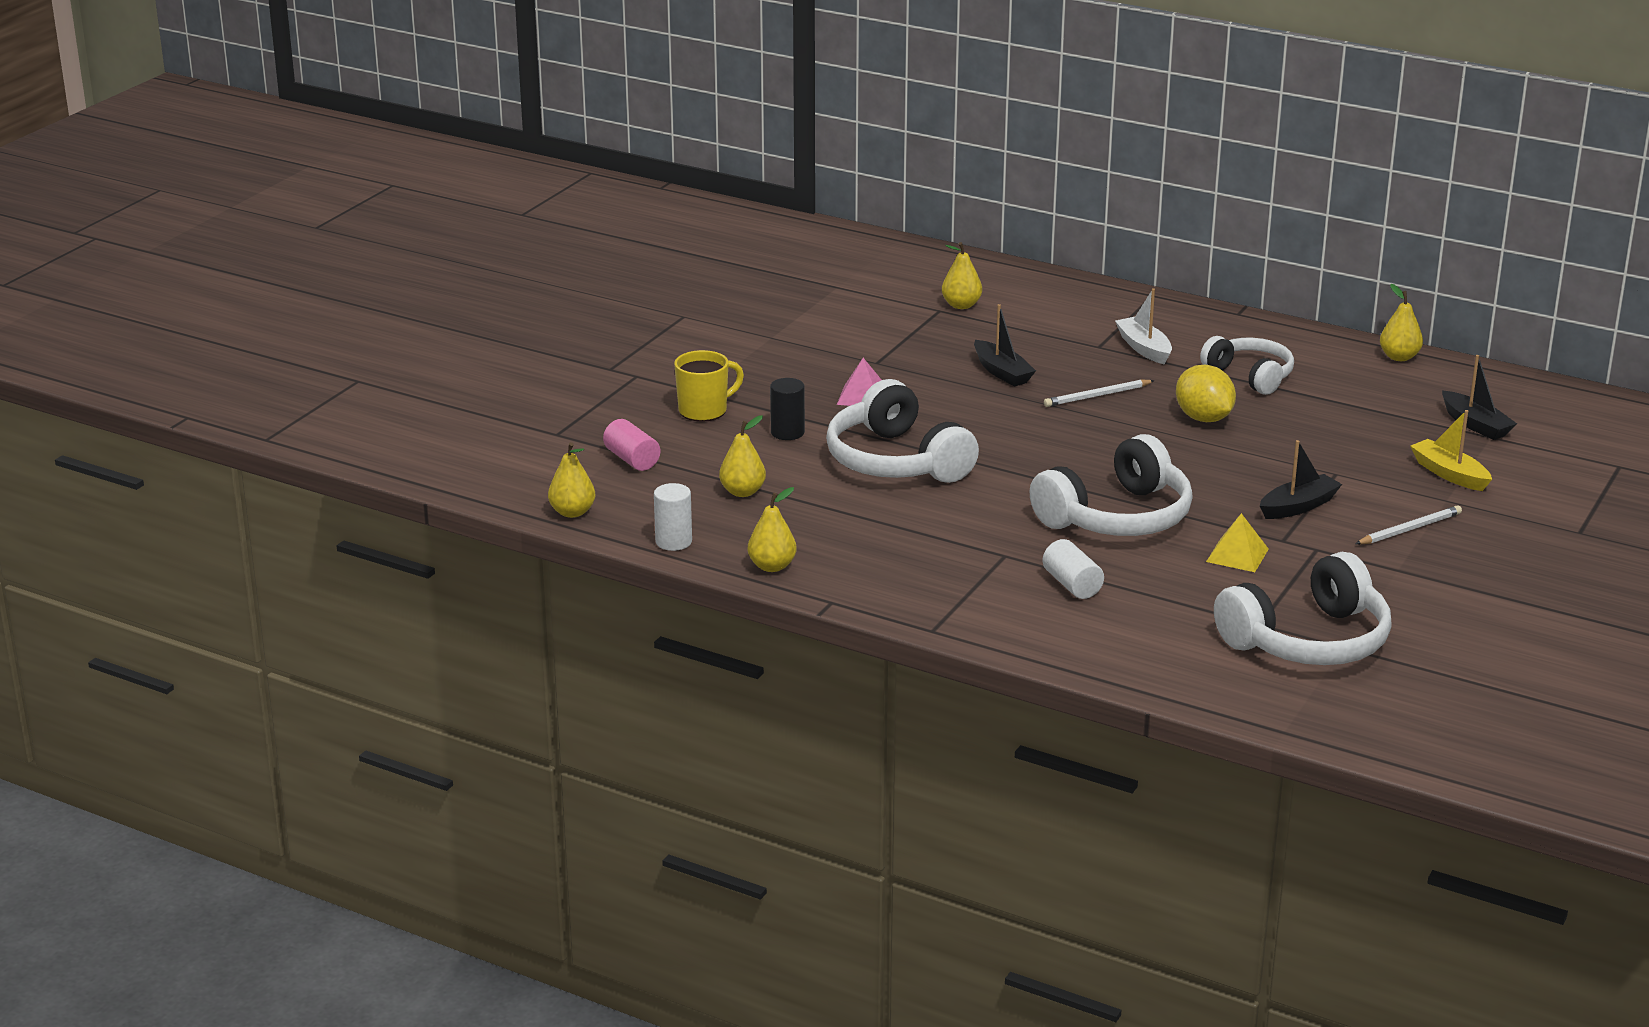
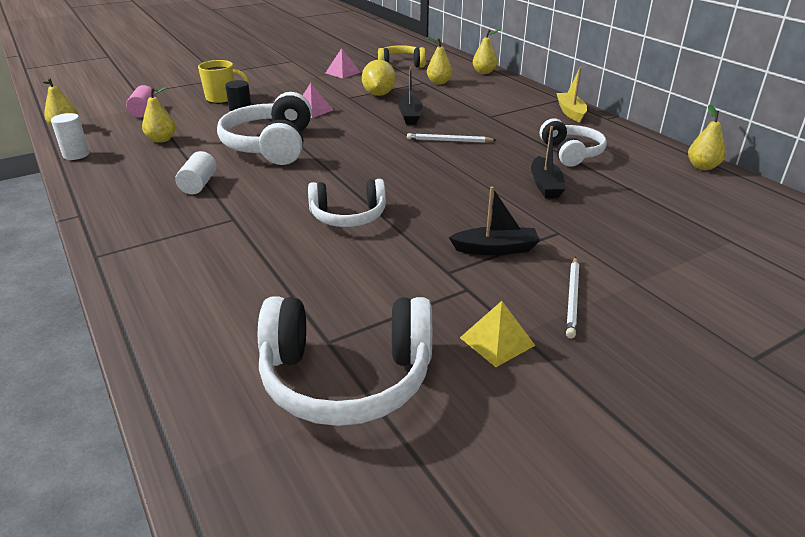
camera: 30 degrees right, 5 degrees up
yellow pear [748,487,797,572] -> yellow pear moved to [473,29,500,74]
white headphones [1030,434,1193,536] -> white headphones [308,179,386,227], size x0.64
white cylinder [1043,539,1104,599] -> white cylinder moved to [175,151,217,194]
white boat [1115,288,1172,365] -> none
yellow lemon [1176,365,1236,422] -> yellow lemon moved to [362,60,396,96]
yellow pyramid [1206,513,1269,572] -> yellow pyramid moved to [460,301,536,367]
white pencil [1355,505,1462,544] -> white pencil turned 105 degrees clockwise [566,257,579,338]
yellow boat [1410,410,1492,491] -> yellow boat moved to [556,67,587,123]
black boat [1442,355,1517,440] -> black boat moved to [531,126,566,198]
none -> pink pyramid [326,48,361,79]
none -> yellow headphones [378,45,426,68]

